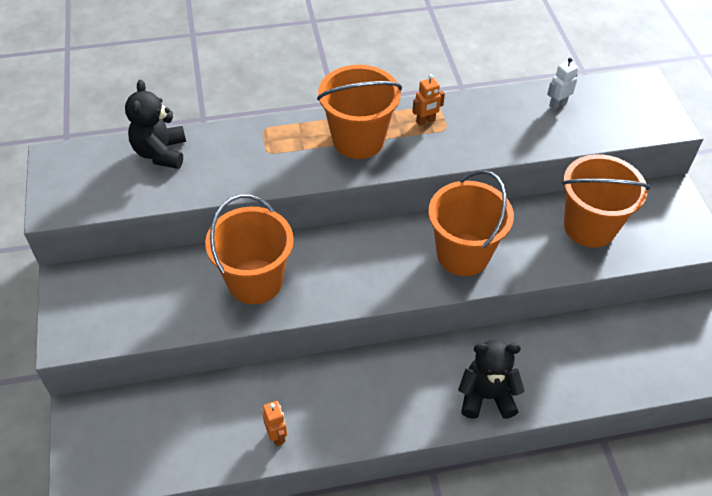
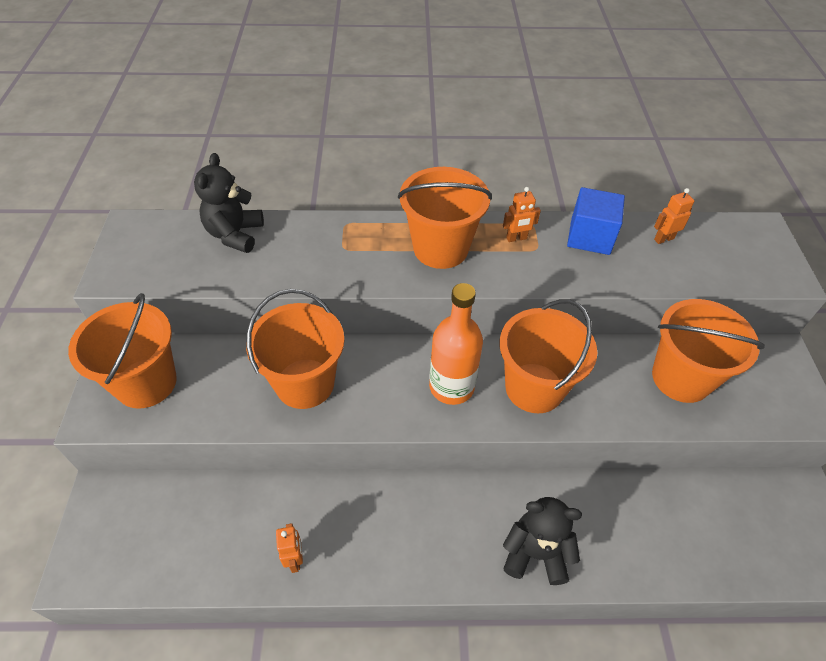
camera: 10 degrees right, 0 degrees up
white robot [547,58,578,110] -> orange robot [654,188,694,244]
none -> orange bucket [68,293,177,409]
none -> orange bottle [429,283,483,405]
none -> blue cube [567,187,625,255]

